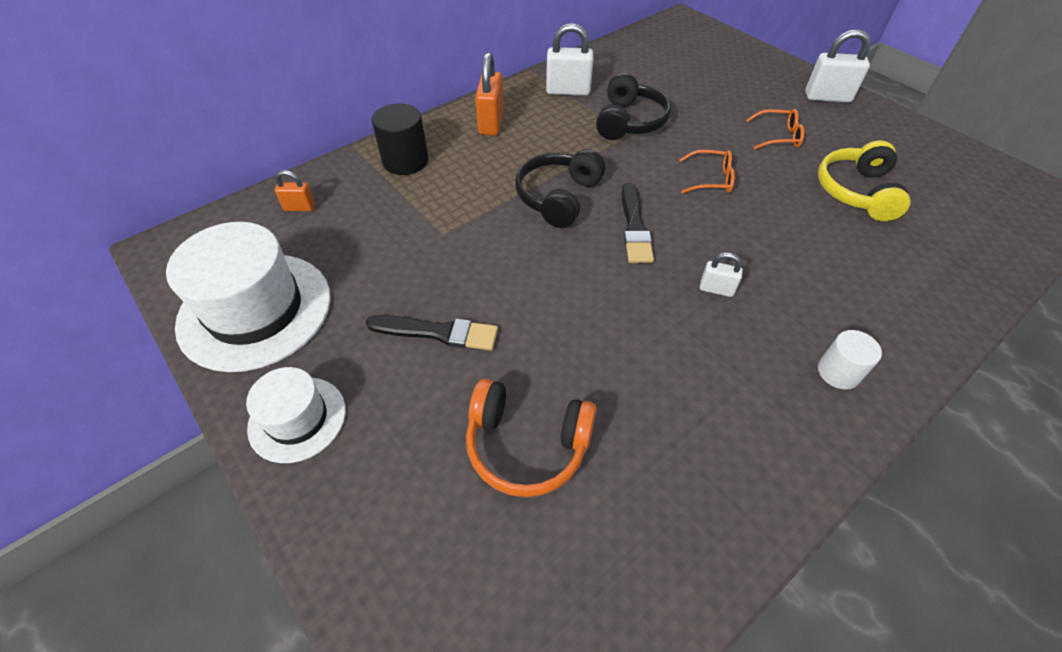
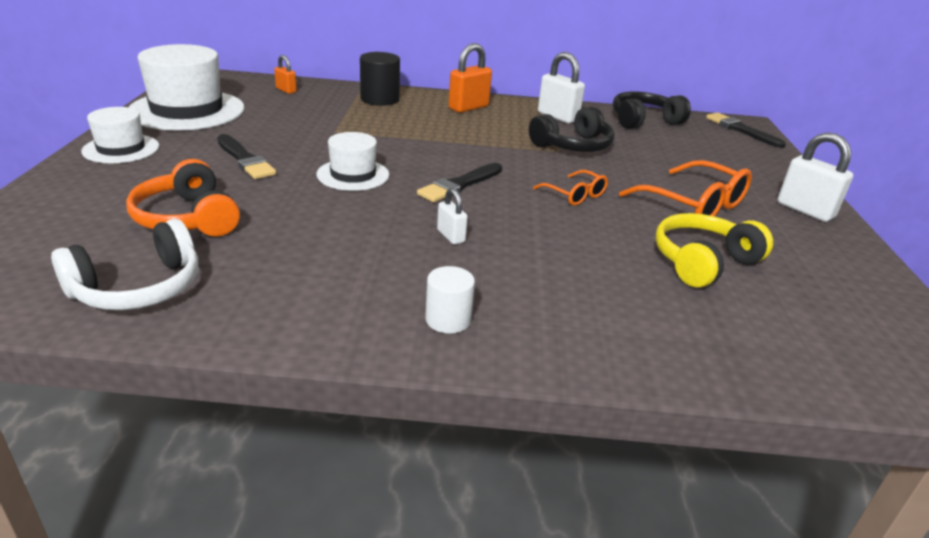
camera: 40 degrees right, 20 degrees down
black headphones [515,149,606,228] -> black headphones moved to [612,92,691,129]
orange glasses [746,109,804,149] -> orange glasses [619,160,752,216], size x1.76
none -> white headphones [51,219,198,310]
none -> white hat [317,132,389,191]
none -> black brush [706,113,786,148]

